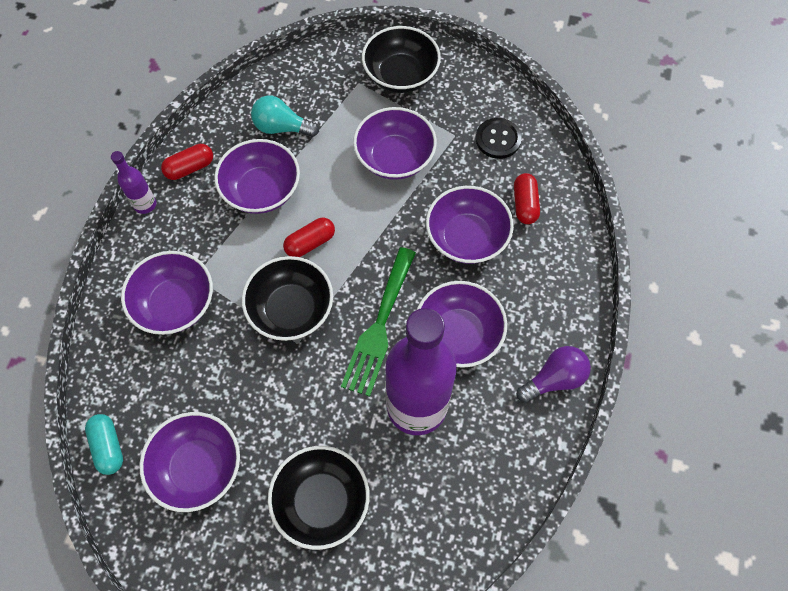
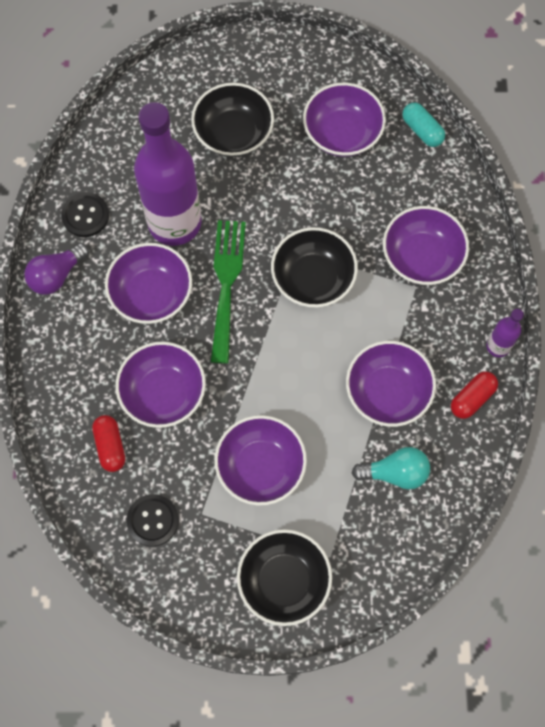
camera: 165 degrees right, 5 degrees up
red capsule [283,218,335,257] -> none
none -> black button [61,192,109,237]

